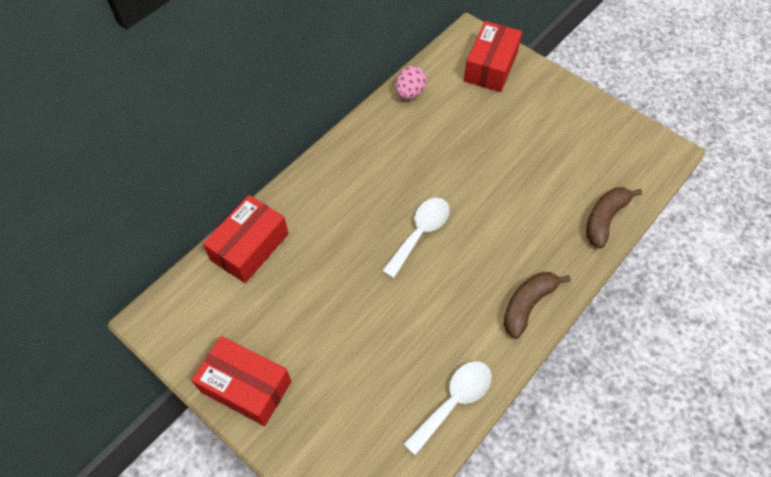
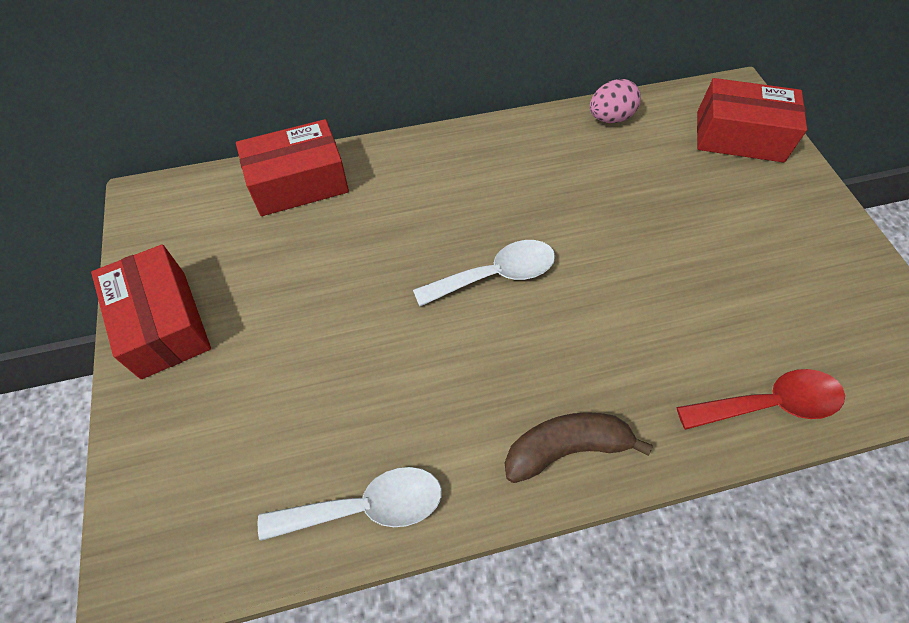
camera: 35 degrees right, 0 degrees up
red box [464,21,522,92] -> red box turned 45 degrees clockwise [697,78,807,163]
brown banana [586,187,642,248] -> red spoon [677,369,845,430]

